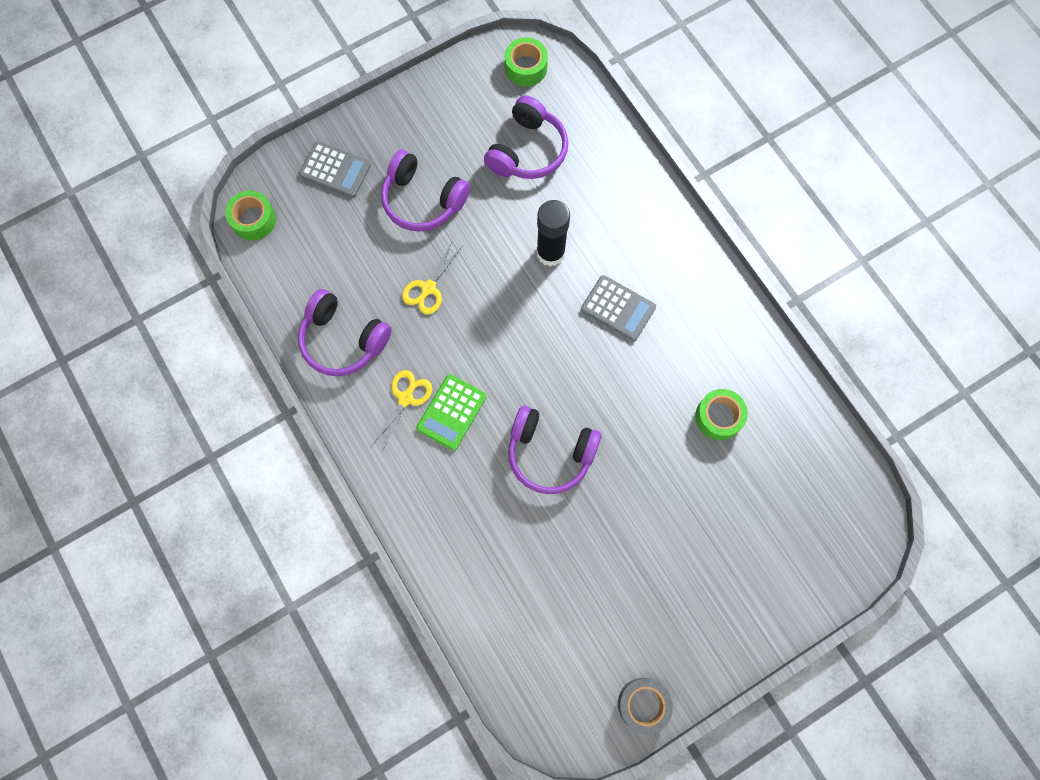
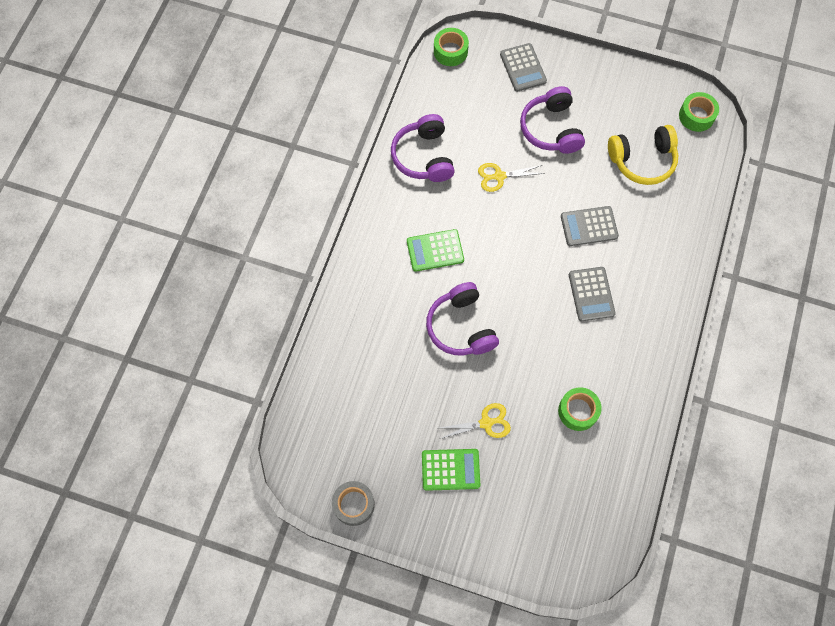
camera: 50 degrees right, 5 degrees down
yellow scissors [371,370,432,451] -> yellow scissors moved to [440,403,511,439]
purple headphones [484,96,568,179] -> yellow headphones [608,125,678,185]
black glue stick [536,200,570,266] -> grey calculator [561,206,619,246]
none -> green calculator [422,449,480,491]

